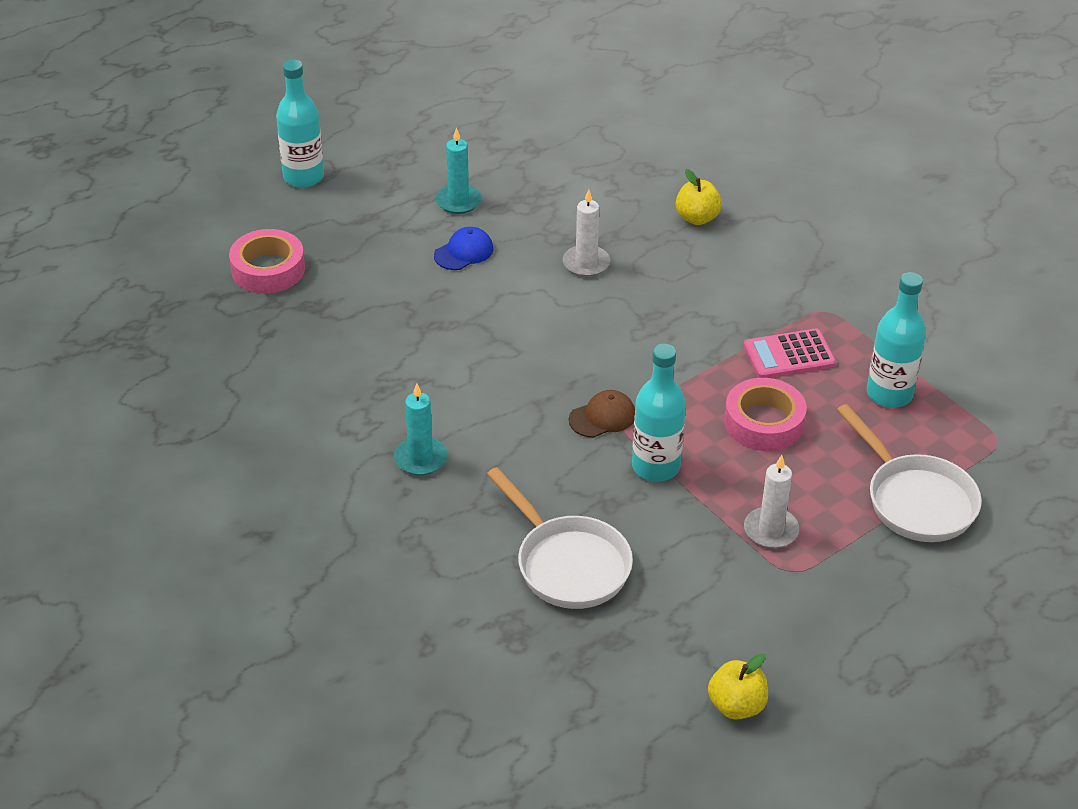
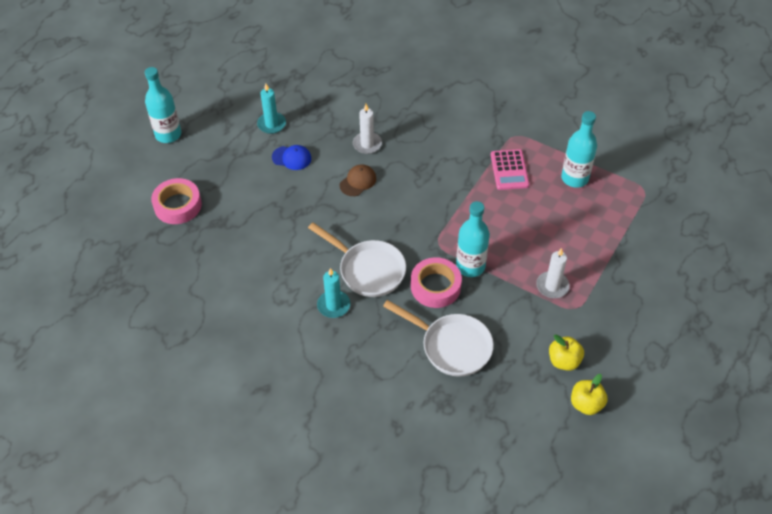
camera: 20 degrees left, 10 degrees up
blue cap [434,227,493,270] -> blue cap turned 75 degrees clockwise [272,145,311,170]
brown cap [569,390,635,438] -> brown cap moved to [339,164,376,196]
yellow apple [676,169,722,225] -> yellow apple moved to [549,335,584,371]
pink tape [724,378,807,451] -> pink tape moved to [411,257,462,308]
pink calculator [744,329,836,378] -> pink calculator turned 60 degrees counterclockwise [491,149,529,190]
white pan [837,404,982,542] -> white pan moved to [308,222,406,297]

